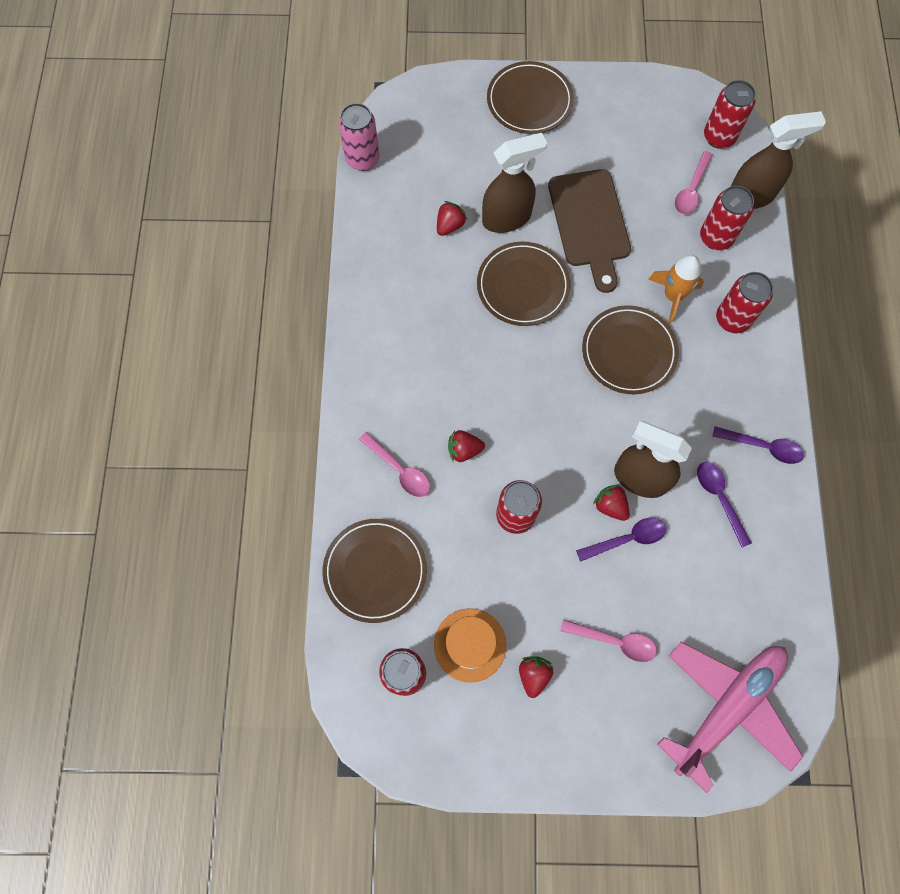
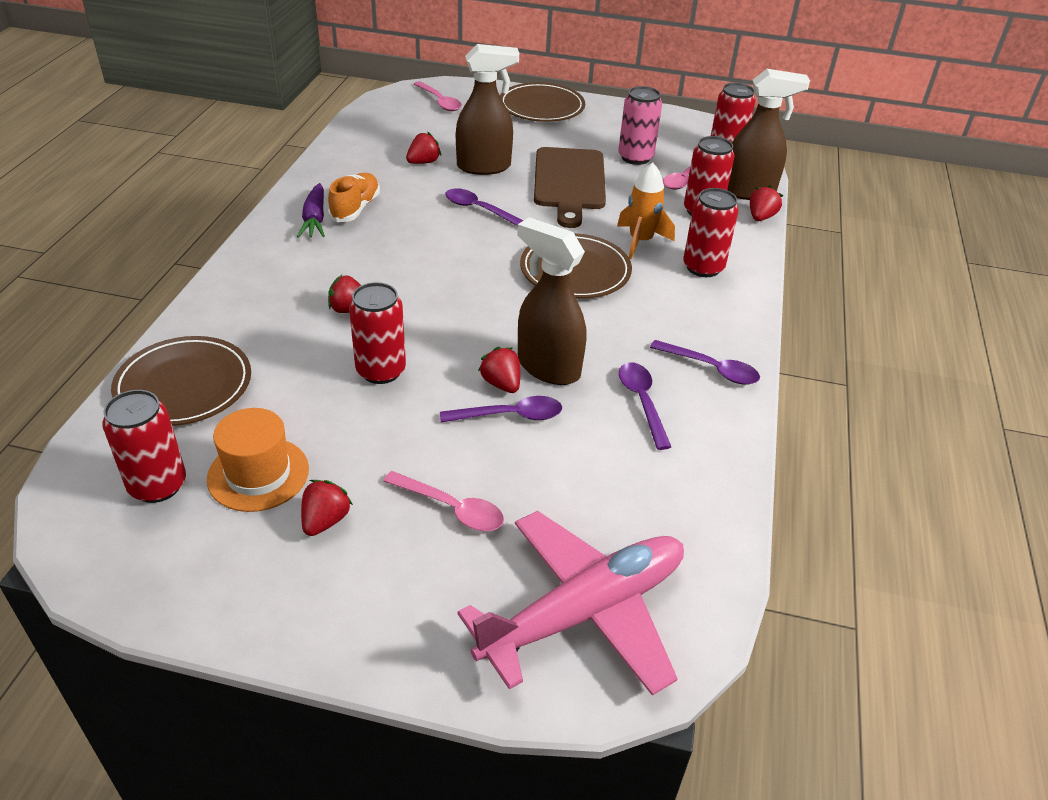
camera: 10 degrees right, 30 degrees down
pink can [339,103,379,171] -> pink can moved to [618,86,662,165]
pink spoon [359,432,430,497] -> pink spoon moved to [414,81,462,111]
brown plate [477,242,571,326] -> purple spoon [445,188,524,226]
none -> purple carrot [297,183,325,238]
none -> orange shoe [328,173,380,222]
none -> red strawberry [750,185,783,221]

